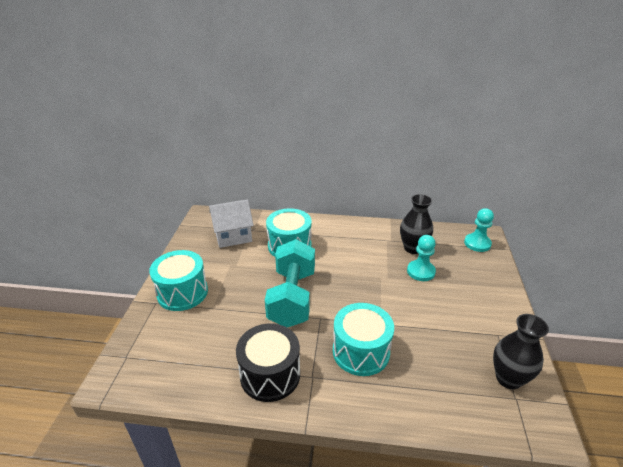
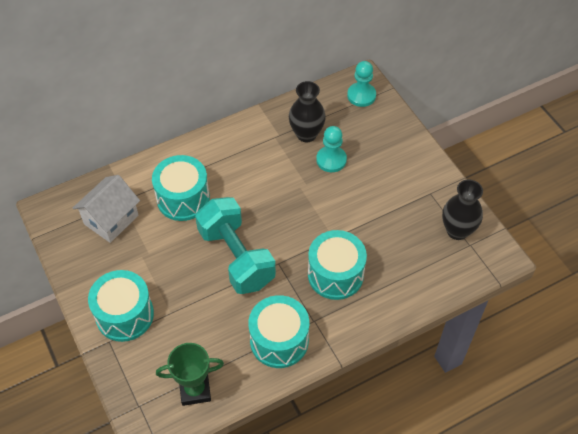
camera: 35 degrees left, 20 degrees up
black drum [236,323,300,402] -> turquoise drum [248,295,309,368]
none -> green trophy [156,343,224,406]

